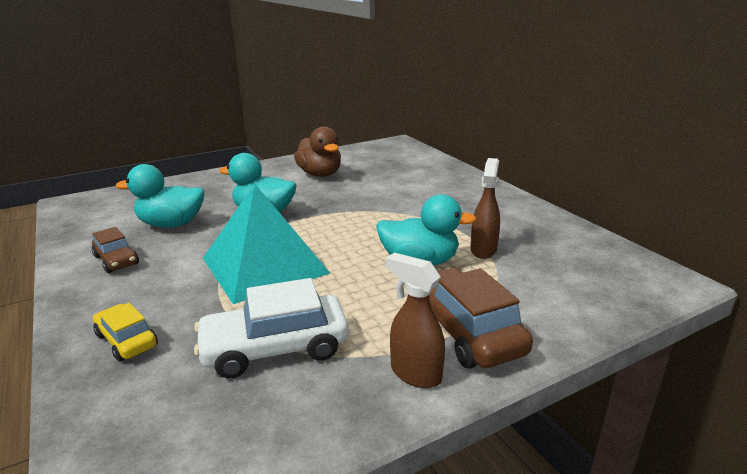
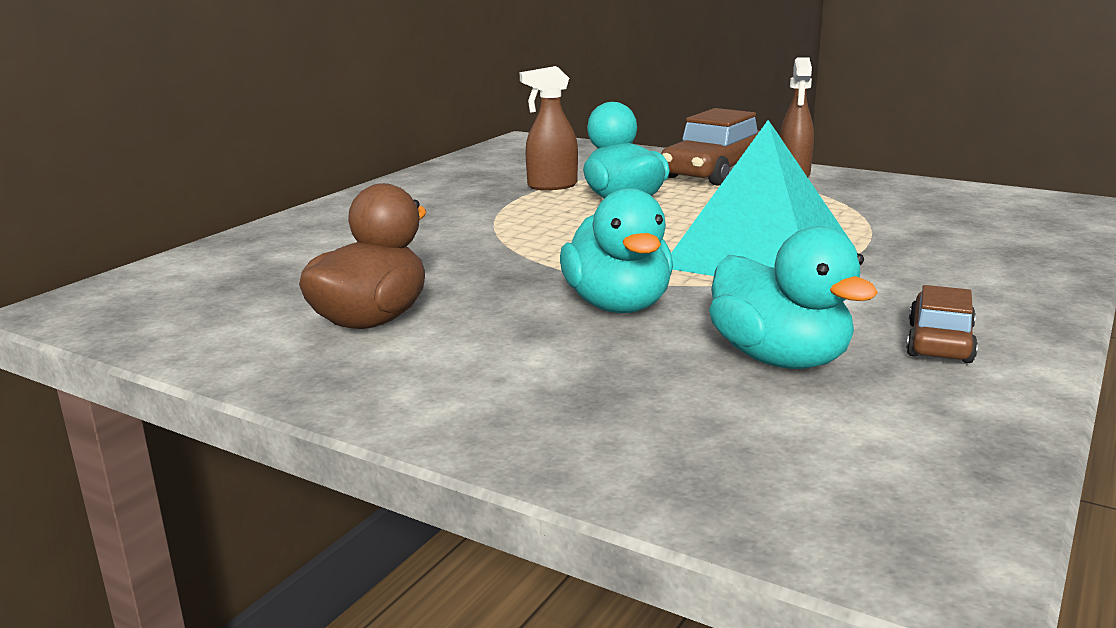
camera: 120 degrees left, 5 degrees down
yellow car [93,303,158,362] -> none
white car [194,278,349,378] -> none

